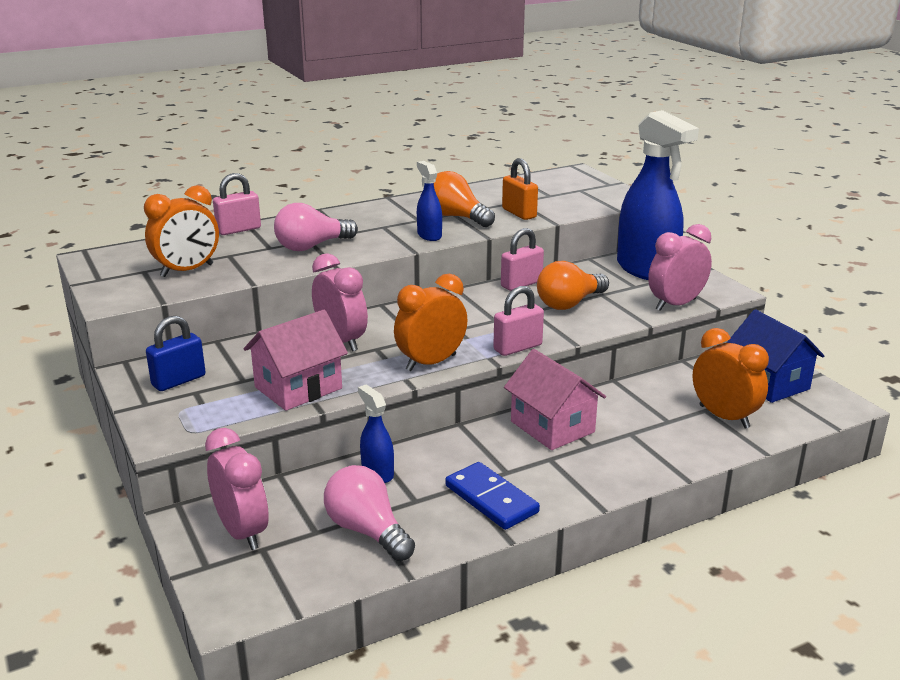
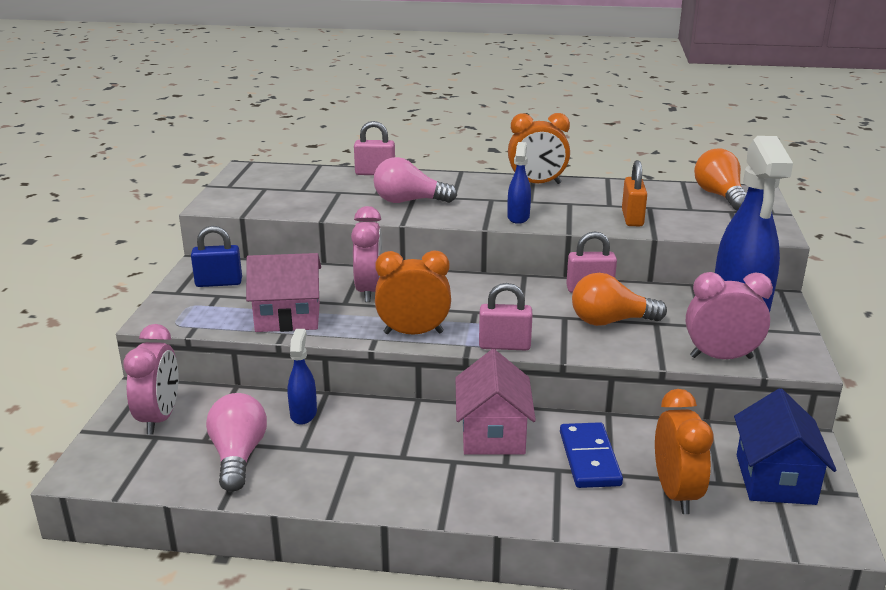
camera: 35 degrees right, 0 degrees up
orange clock [144,185,219,277] -> orange clock moved to [508,113,570,184]
orange light bulb [434,171,495,227] -> orange light bulb moved to [694,149,747,211]
blue domino [445,462,540,530] -> blue domino moved to [560,422,623,488]

